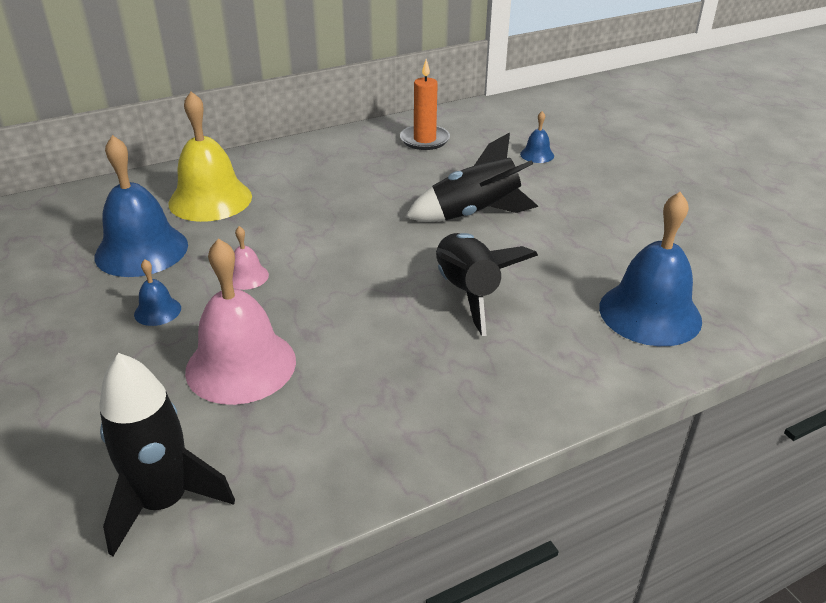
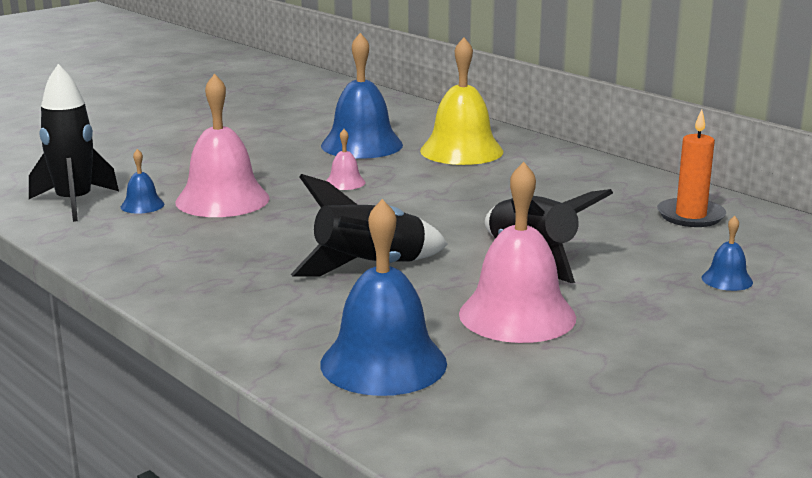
camera: 75 degrees right, 15 degrees down
blue bell [134,259,181,326] -> blue bell moved to [121,149,165,214]
none -> pink bell [459,162,576,343]

